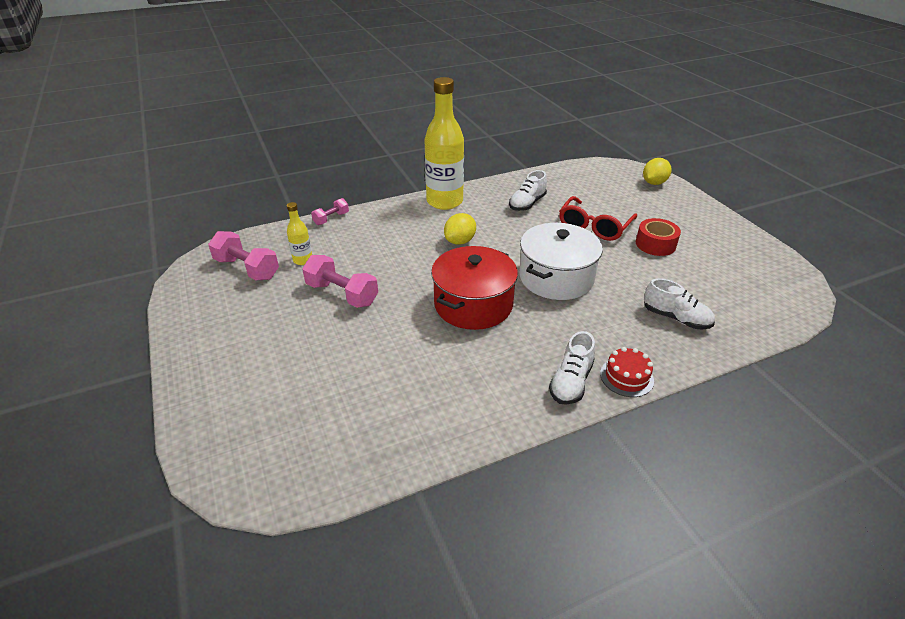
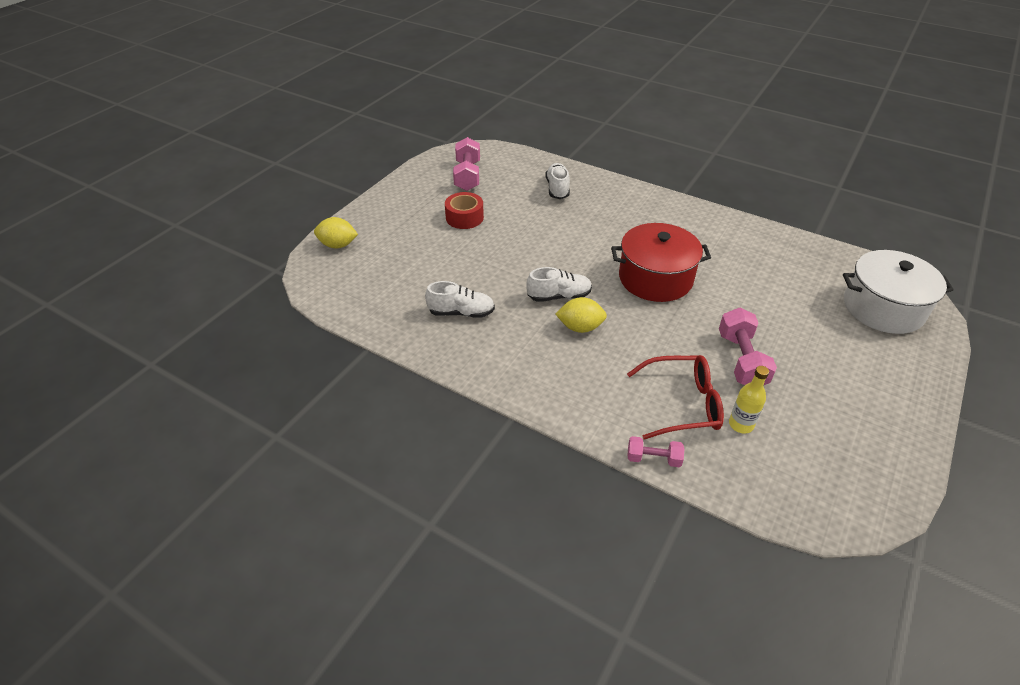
camera: 125 degrees left, 5 degrees up
pink dumbbell [208,231,279,280] -> pink dumbbell moved to [453,137,480,191]
yellow bottle [424,77,464,210] -> none
white pot [519,223,603,300] -> white pot moved to [843,250,954,334]
white shoe [549,331,595,405] -> white shoe moved to [526,267,592,302]
red glasses [559,196,637,241] -> red glasses moved to [627,355,724,440]
red cake [600,347,654,397] -> none

